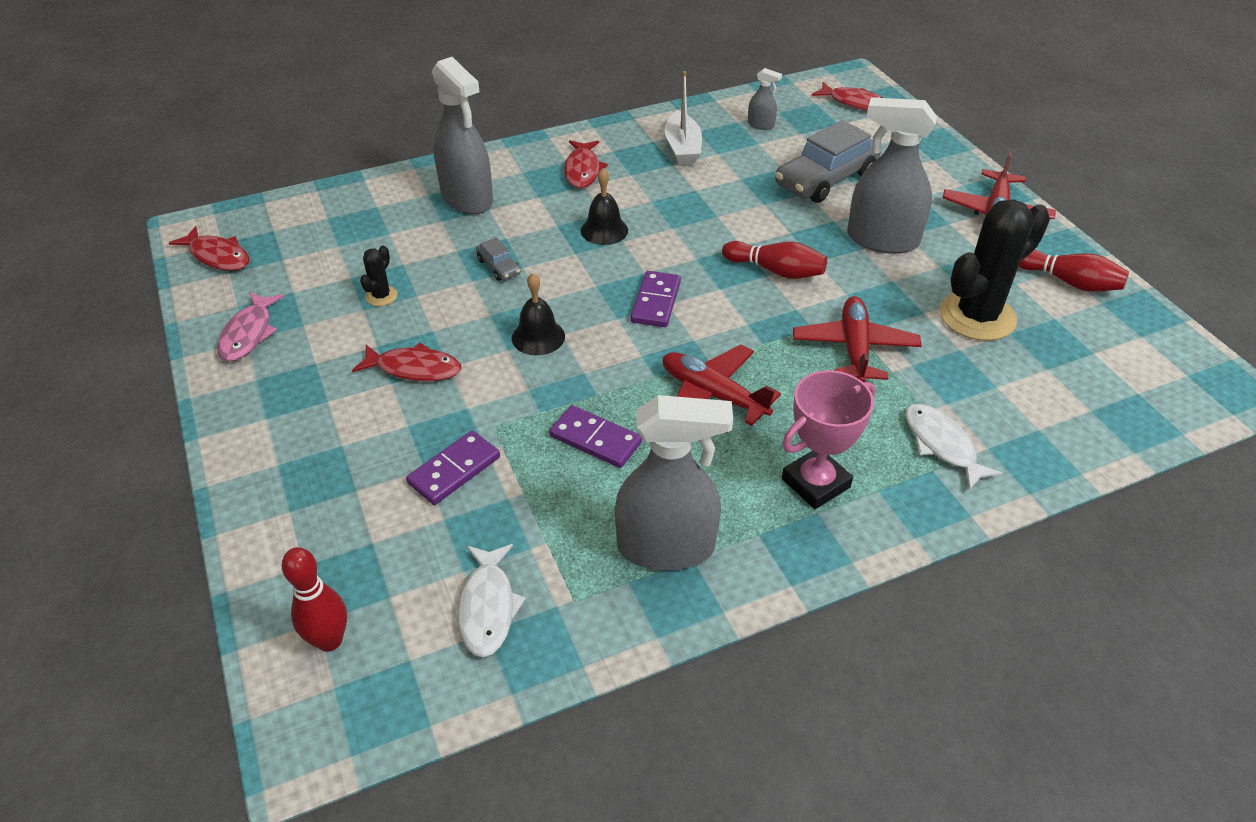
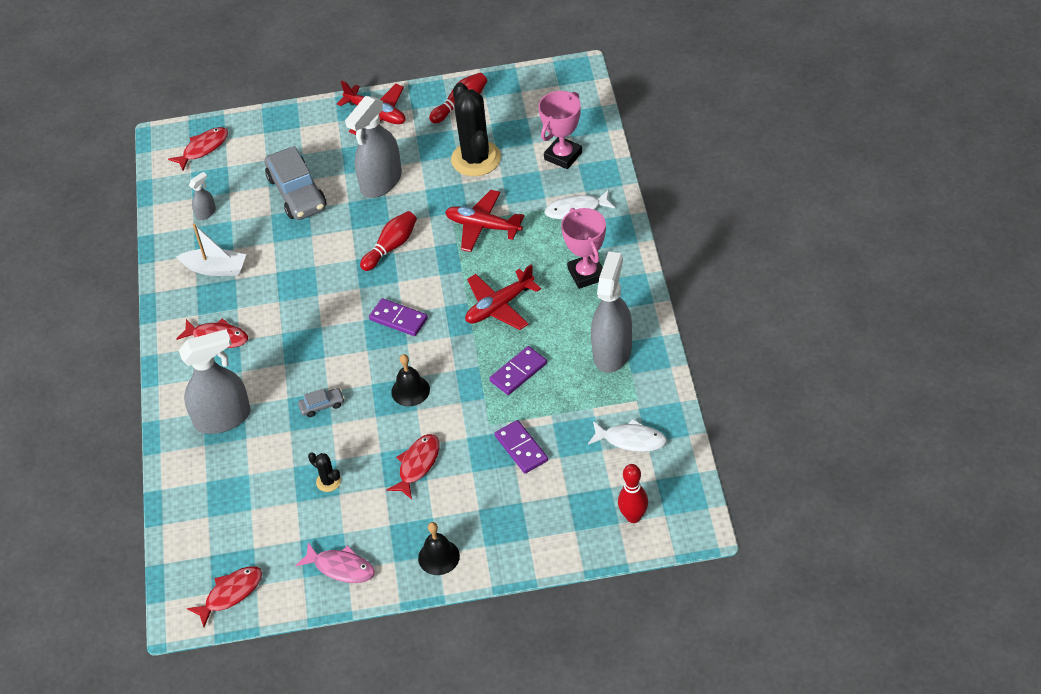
camera: 70 degrees left, 5 degrees up
black bell [581,168,628,245] -> black bell moved to [418,522,460,575]
none -> pink trophy [538,91,582,169]

